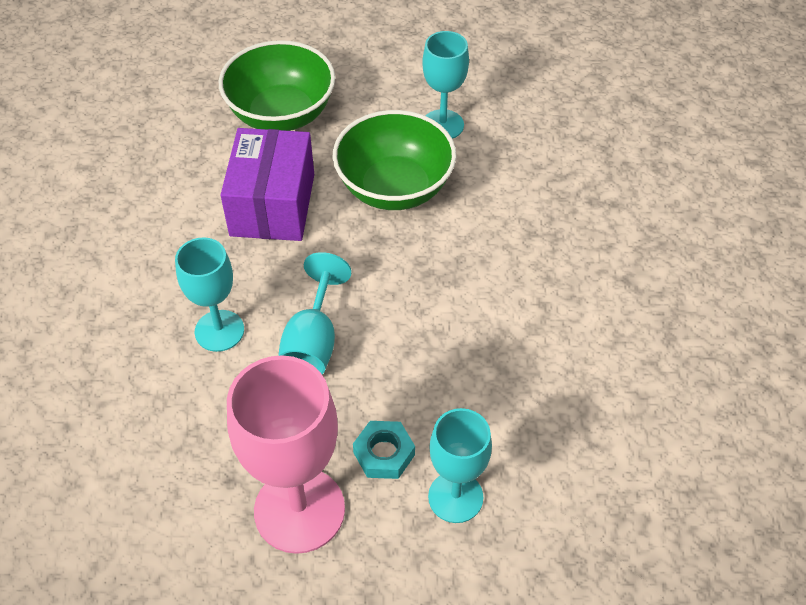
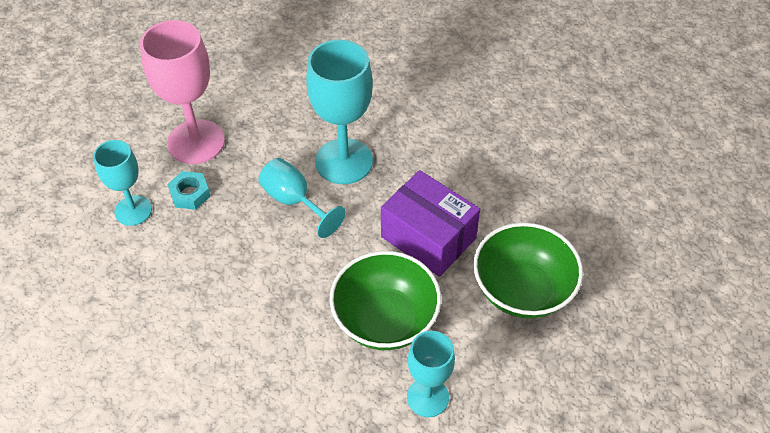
camera: 125 degrees right, 0 degrees up
turquoise goblet [175,237,244,352] -> turquoise goblet [306,39,373,184], size x1.64

